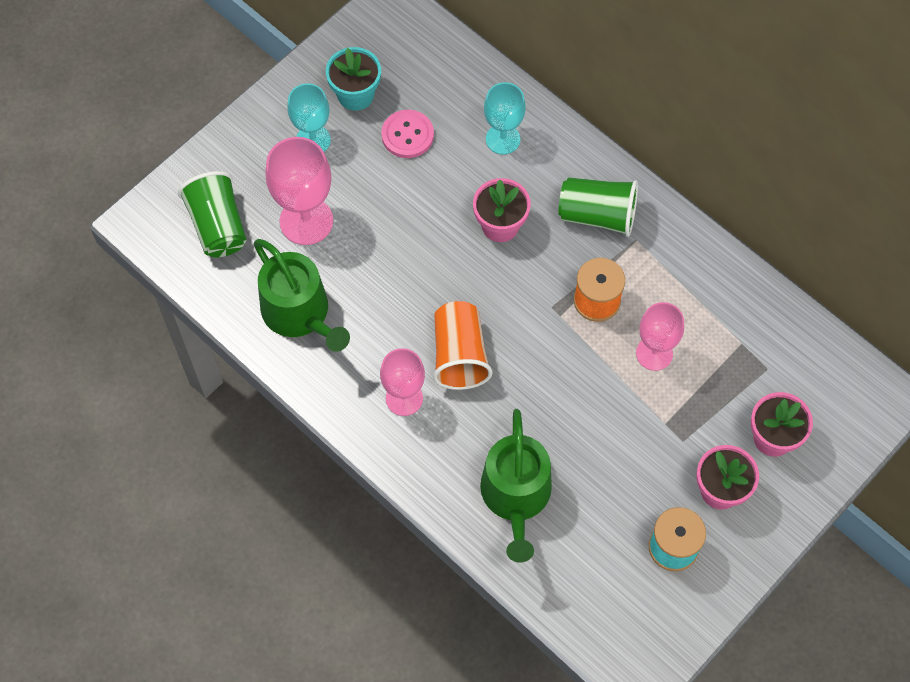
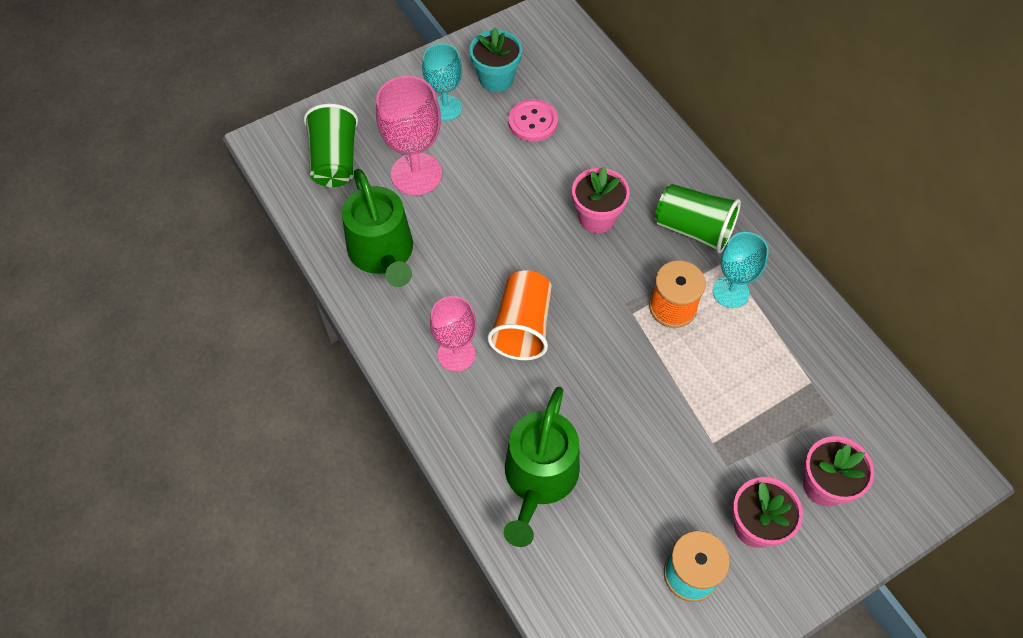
camera: 15 degrees right, 5 degrees down
turquoise goblet [484,82,526,155] -> turquoise goblet moved to [713,232,769,308]
pink goblet [636,302,684,371] -> none

